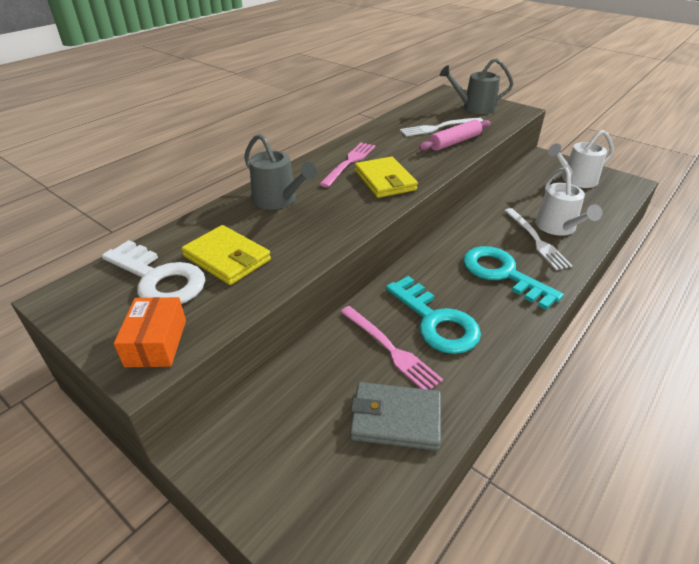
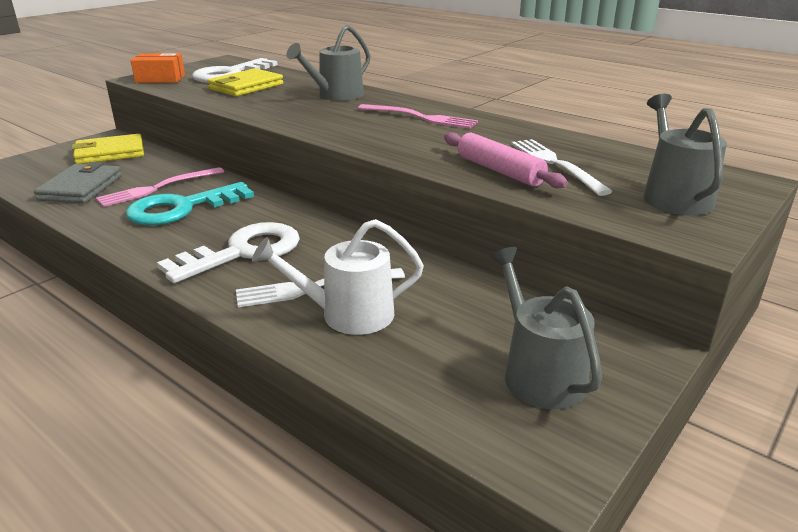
camera: 90 degrees right, 10 degrees down
yellow wallet [355,157,418,198] -> yellow wallet moved to [71,134,144,164]
turquoise key [463,246,564,310] -> white key [157,222,300,283]
white watering can [548,130,614,188] -> grey watering can [490,247,602,409]

